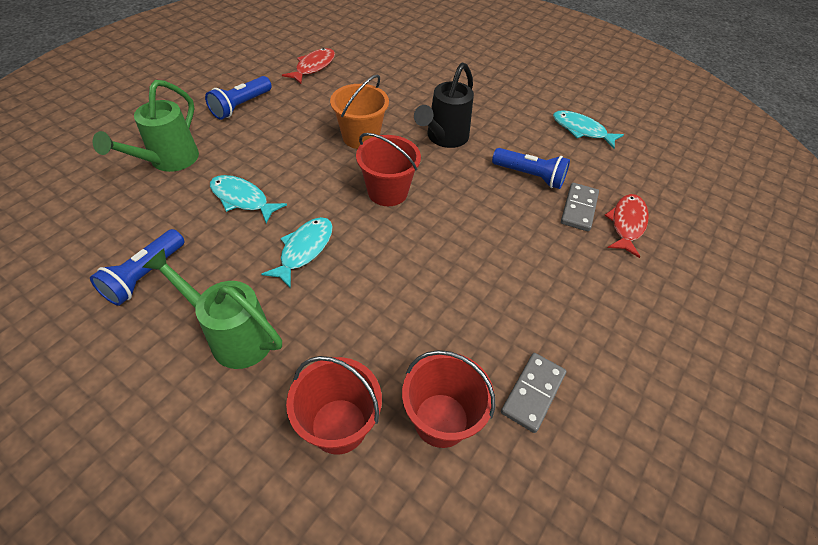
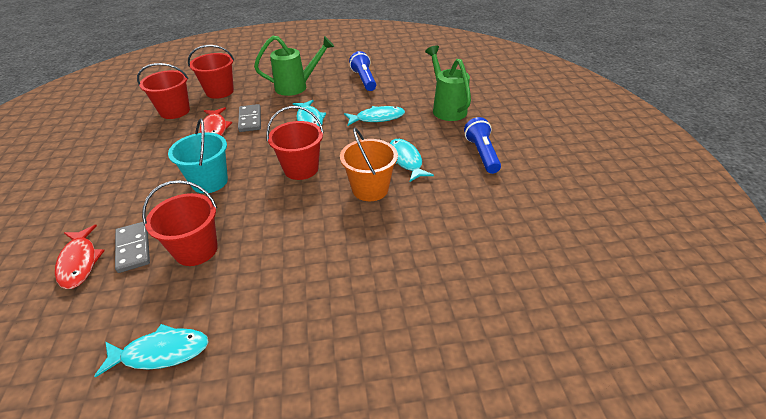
camera: 140 degrees right, 10 degrees down
red fish [282,48,335,84] -> red fish moved to [200,107,232,136]
black watering can [414,62,474,148] -> none
blue flashlight [492,148,570,189] -> red bucket [142,180,218,266]
grey domino [501,353,566,433] -> grey domino moved to [238,104,261,132]
none -> turquoise bucket [168,118,228,193]
none -> turquoise fish [390,139,434,182]

